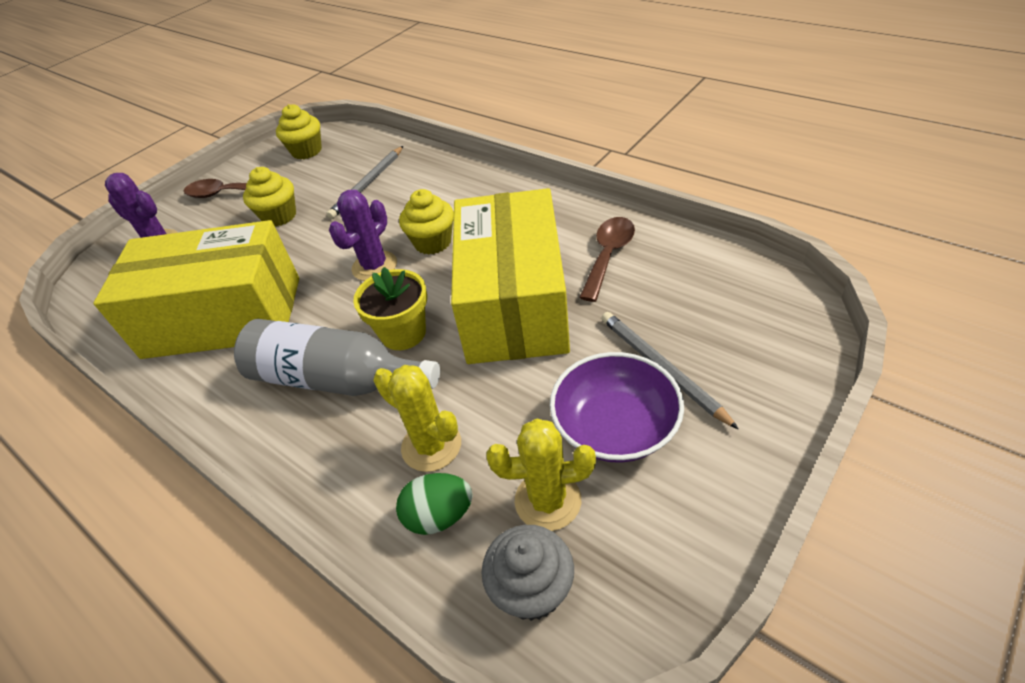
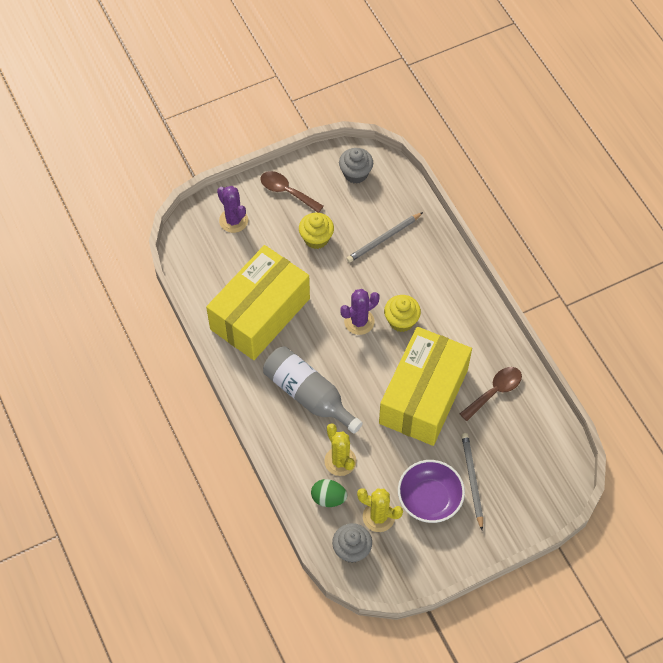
camera: 20 degrees right, 15 degrees up
yellow box [93,220,299,359] -> yellow box turned 75 degrees counterclockwise [206,245,310,360]
yellow cupcake [276,104,322,159] -> grey cupcake [339,148,373,184]
yellow flower pot [353,267,427,350] -> none

